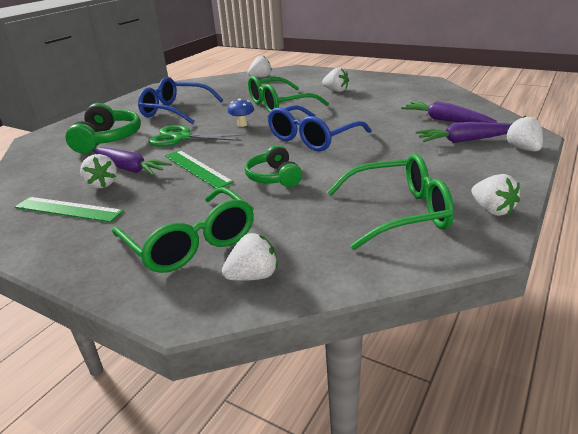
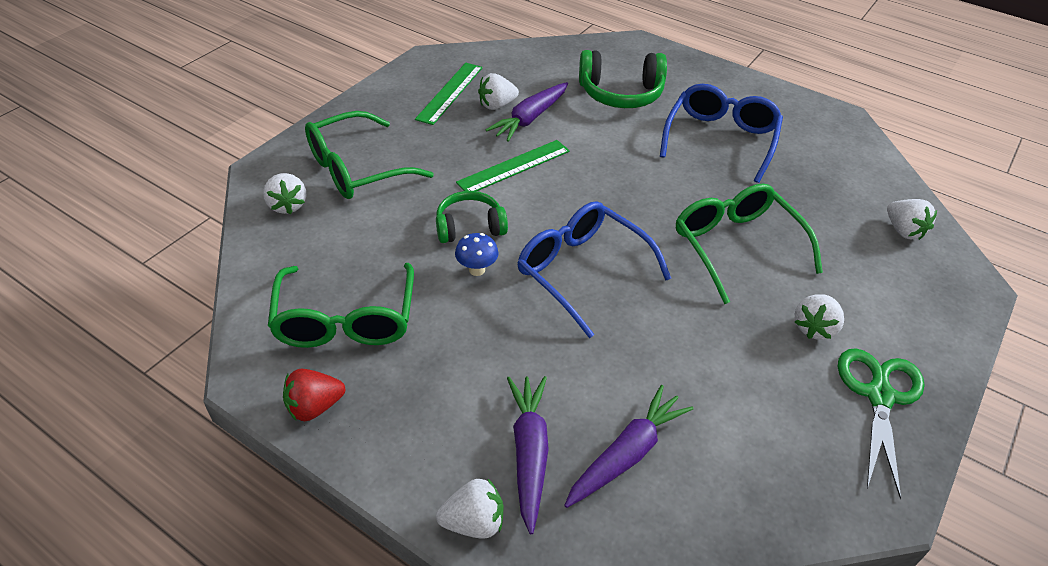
camera: 90 degrees right, 15 degrees up
green scissors [149,125,247,147] -> green scissors moved to [838,348,924,499]
blue mushroom [228,98,254,127] -> blue mushroom moved to [455,233,499,276]
white strawberry [472,174,520,216] -> red strawberry [283,369,345,421]

